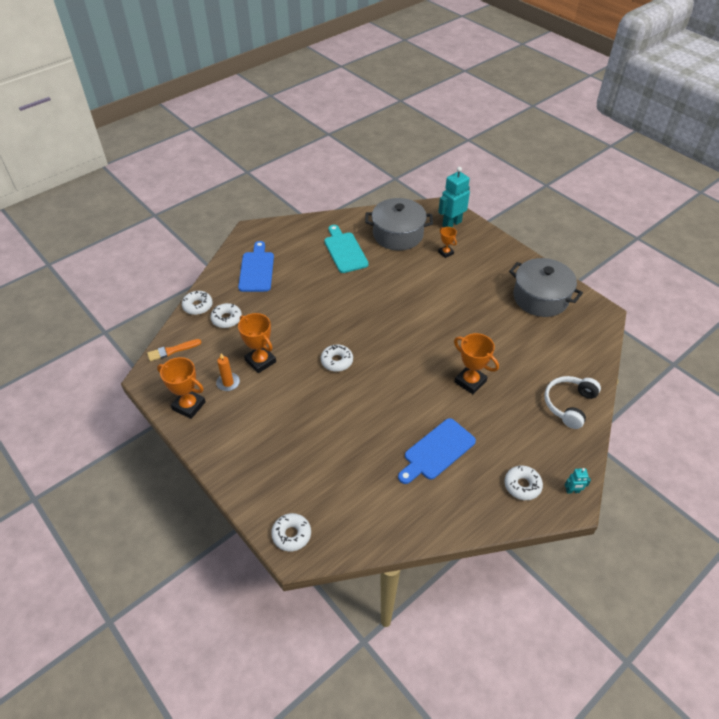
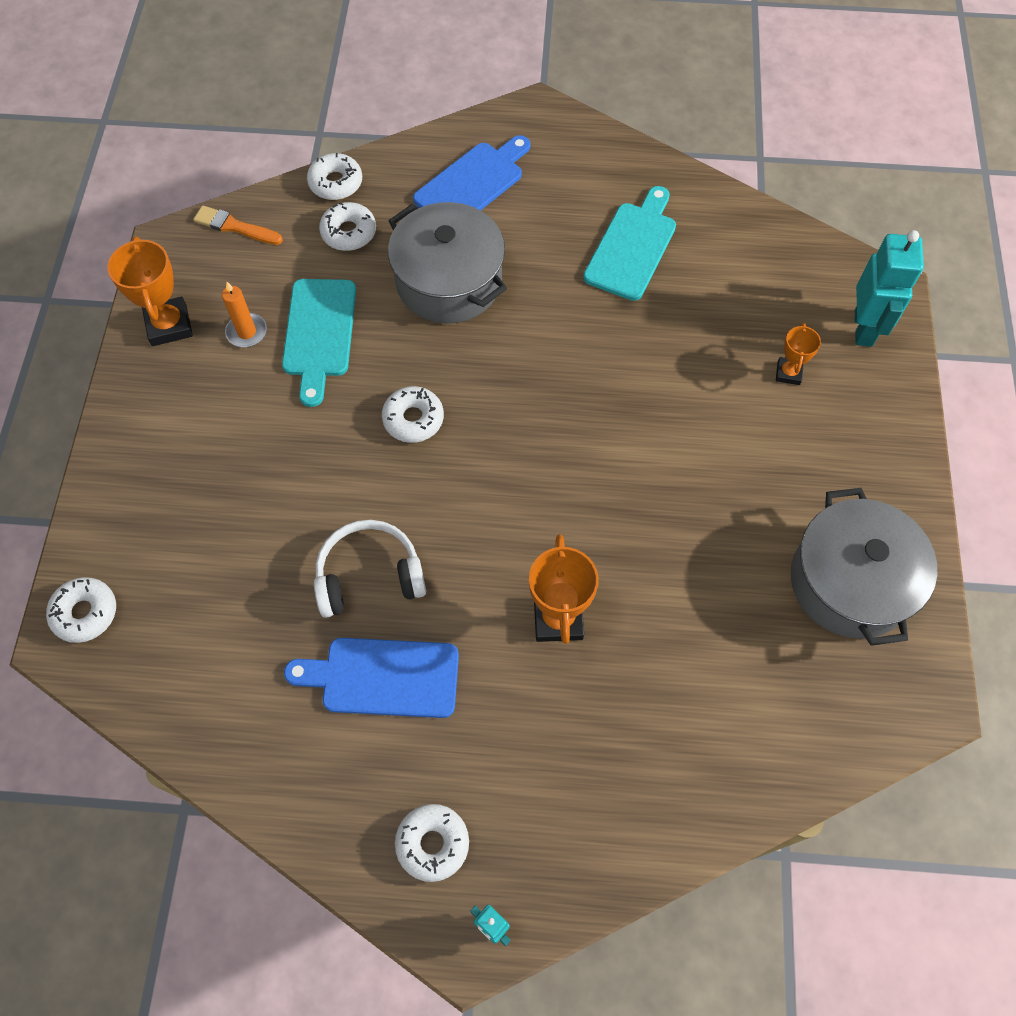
camera: 45 degrees right, 15 degrees up
orange trophy [238,313,276,373] -> turquoise cutting board [282,279,356,407]
grey pot [365,198,433,251] -> grey pot moved to [388,202,507,323]
turquoise robot [438,167,470,227] -> turquoise robot turned 90 degrees clockwise [855,230,924,347]
white headphones [545,376,601,429] -> white headphones moved to [314,520,426,618]

